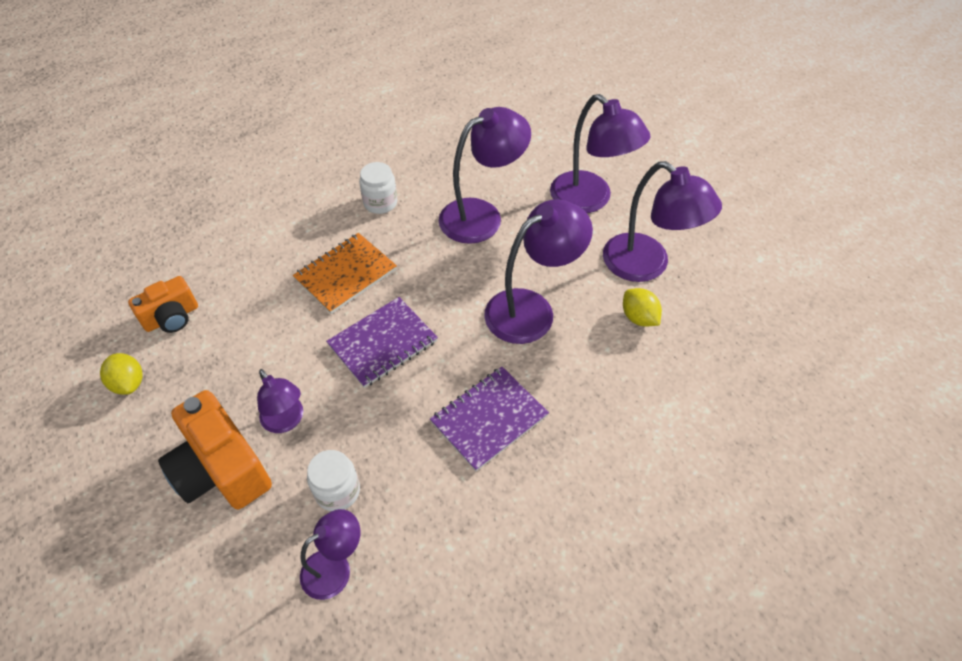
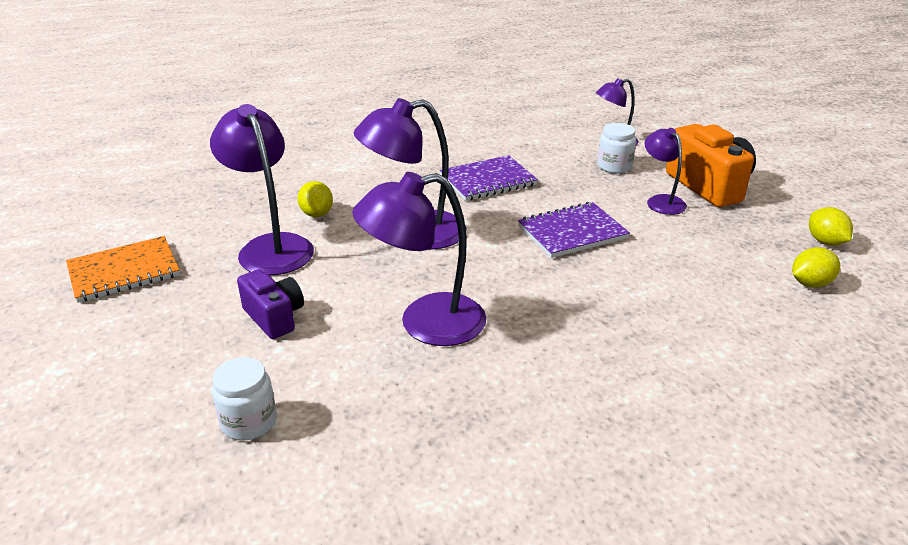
camera: 165 degrees left, 20 degrees down
orange camera [128,276,198,333] -> yellow lemon [792,247,840,288]
orange notebook [293,233,397,314] -> orange notebook moved to [66,236,180,303]
white jar [359,162,397,214] -> white jar moved to [212,357,277,441]
purple lamp [550,94,651,213] -> purple camera [237,269,304,339]

